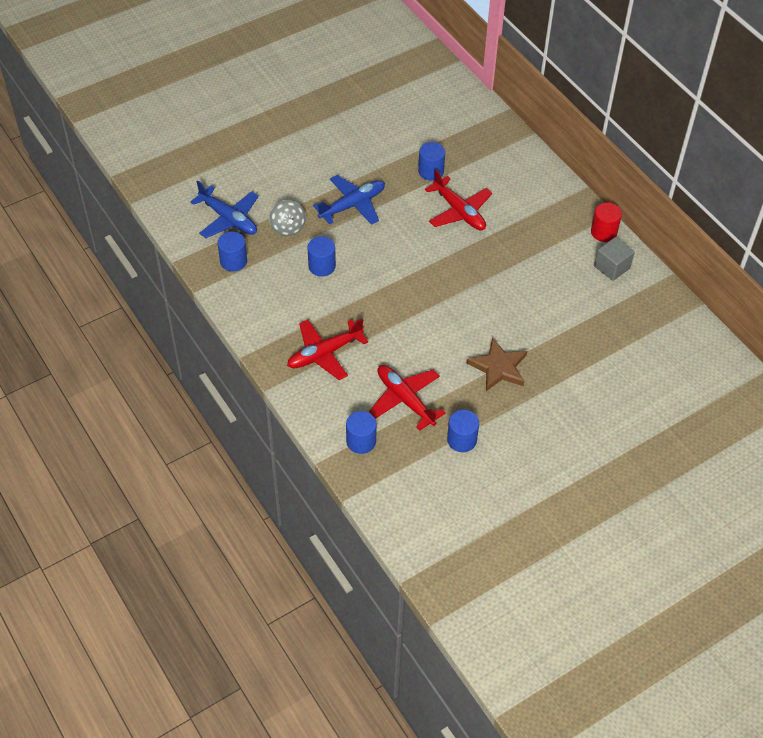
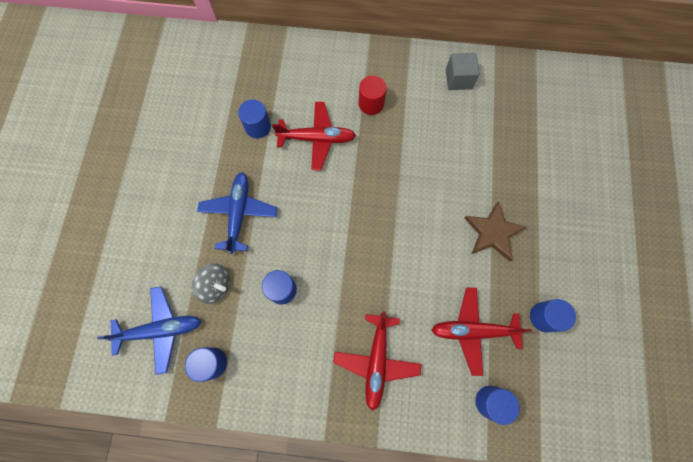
camera: 50 degrees left, 20 degrees up
red cylinder [591,203,622,242] -> red cylinder moved to [359,76,387,115]

